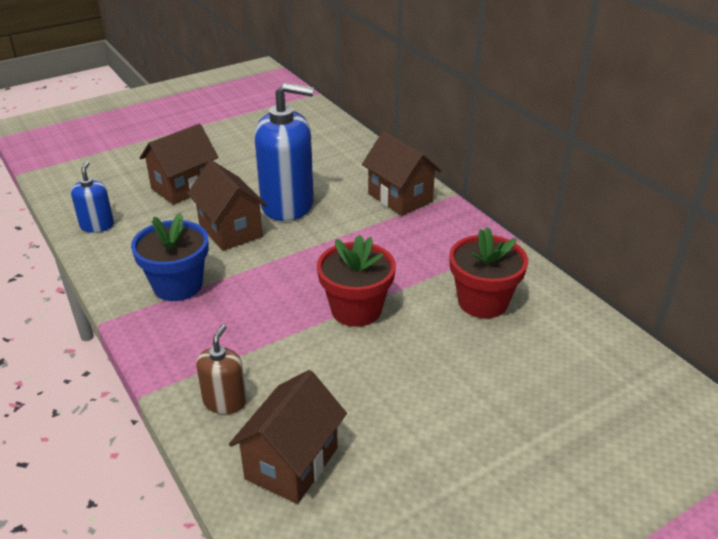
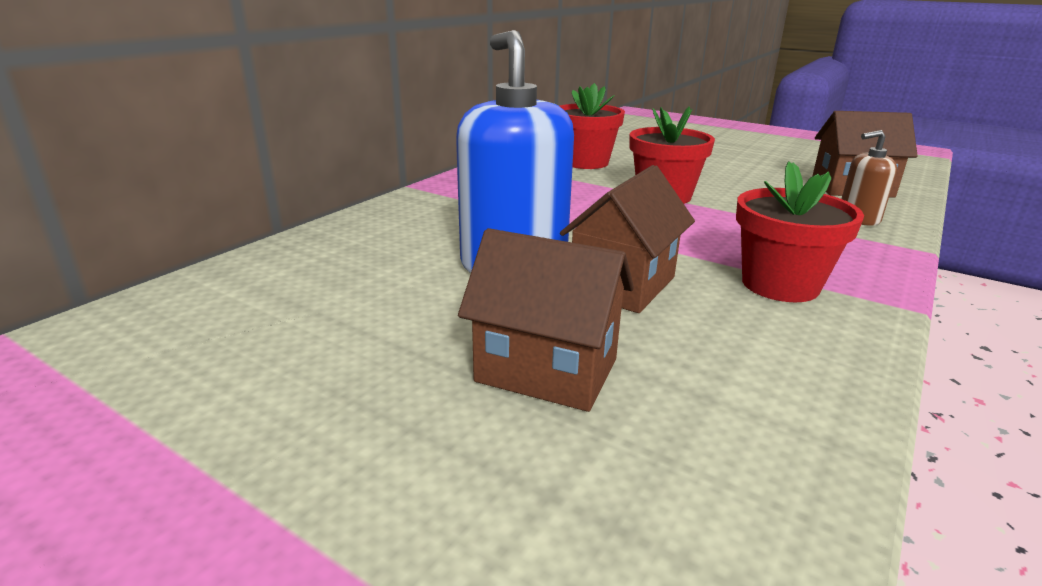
camera: 115 degrees left, 10 degrees down
blue soap dispenser [71,161,114,233] -> none
blue flower pot [131,213,209,301] -> red flower pot [736,161,864,302]
brown house [362,132,442,216] -> none

